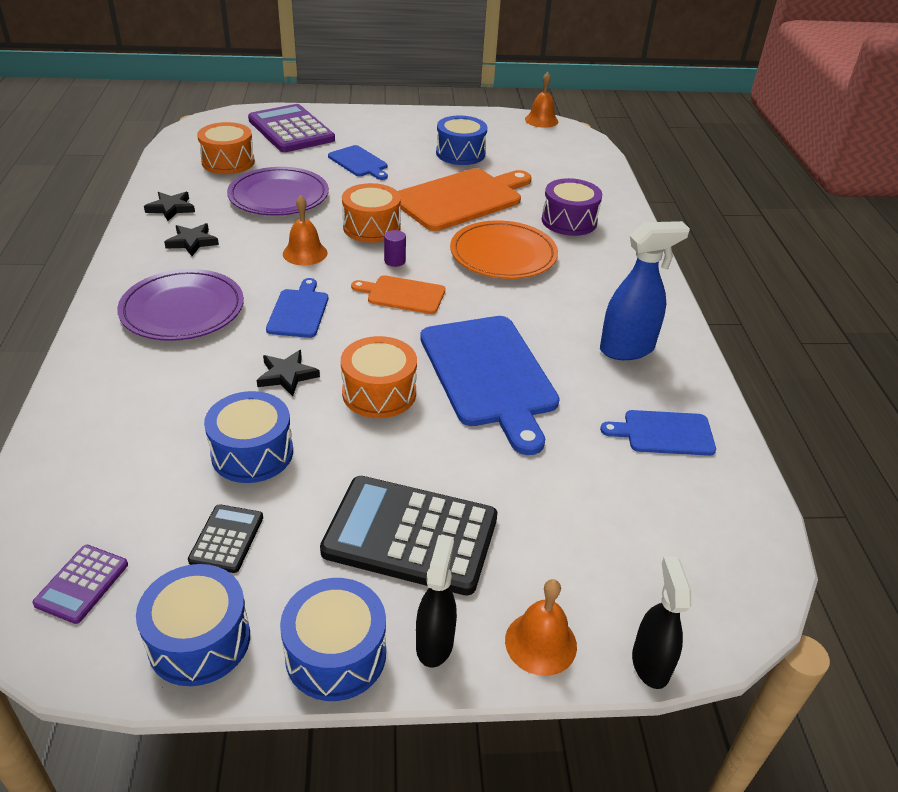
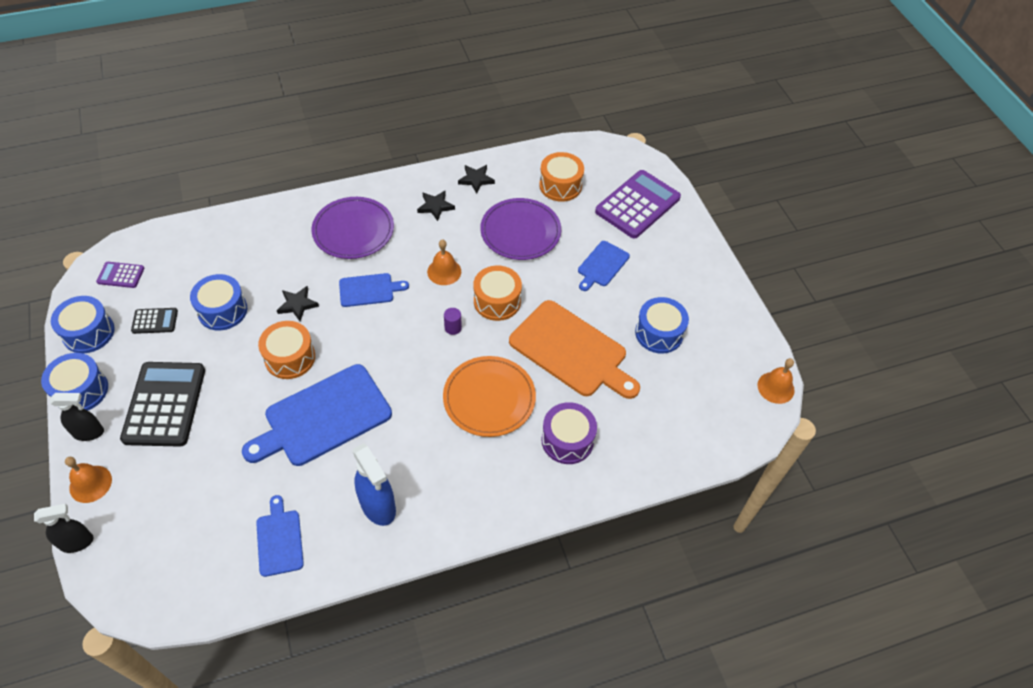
camera: 75 degrees right, 15 degrees up
orange cutting board [351,275,445,314] -> none

